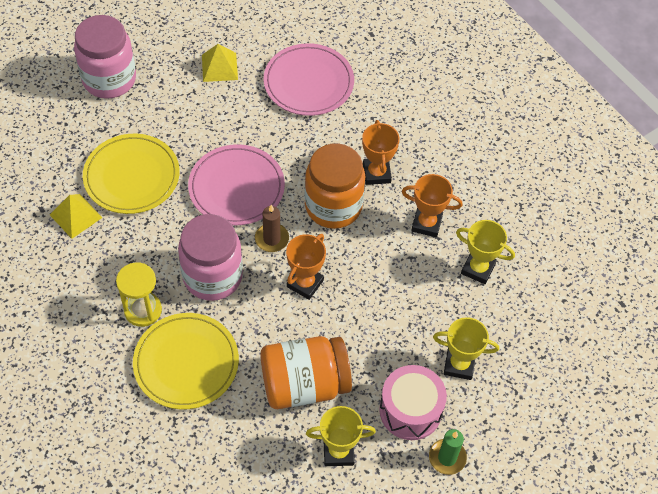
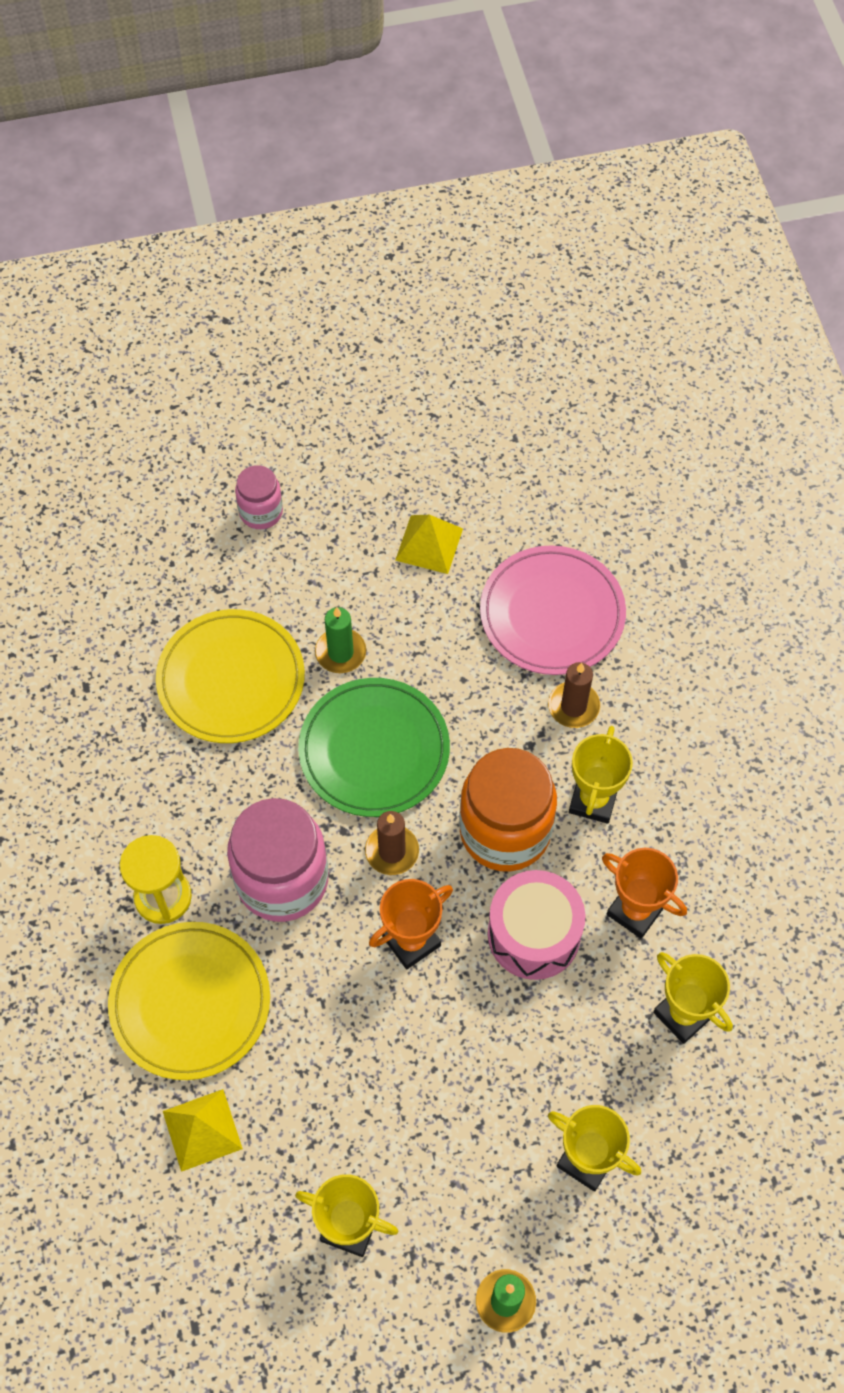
camera: 25 degrees right, 5 degrees up
yellow pyramid [50,194,102,239] -> yellow pyramid moved to [163,1089,243,1172]
pink jar [74,15,136,99] -> pink jar [235,465,283,529], size x0.52
pink plate [188,144,285,226] -> green plate [298,678,450,817]
orange jar [260,336,352,409] -> none
orange trophy [362,120,400,185] -> yellow trophy [569,726,633,824]
pink drum [379,365,447,440] -> pink drum moved to [488,870,585,980]
none -> green candle [315,607,366,673]
none -> brown candle [548,662,600,728]

